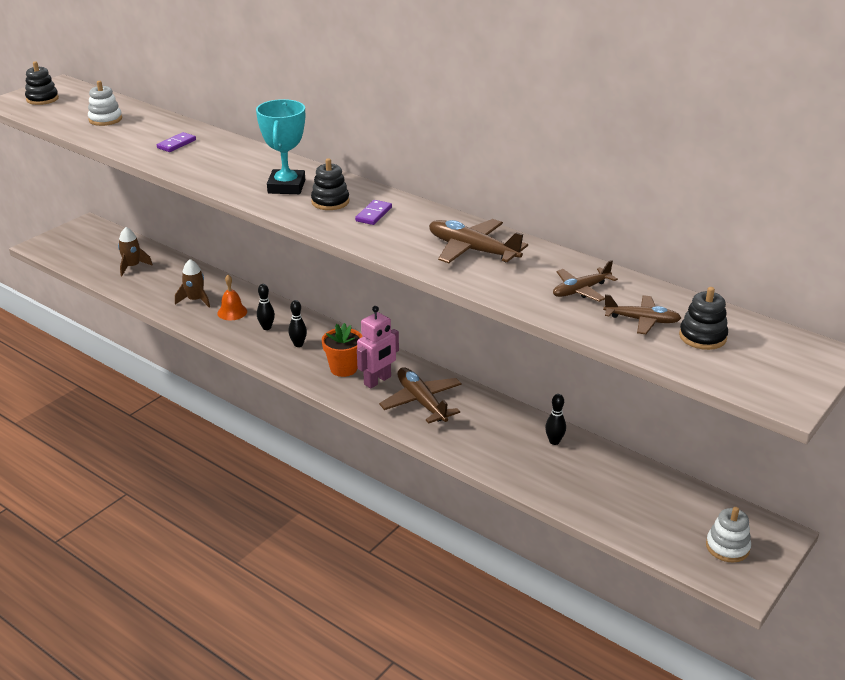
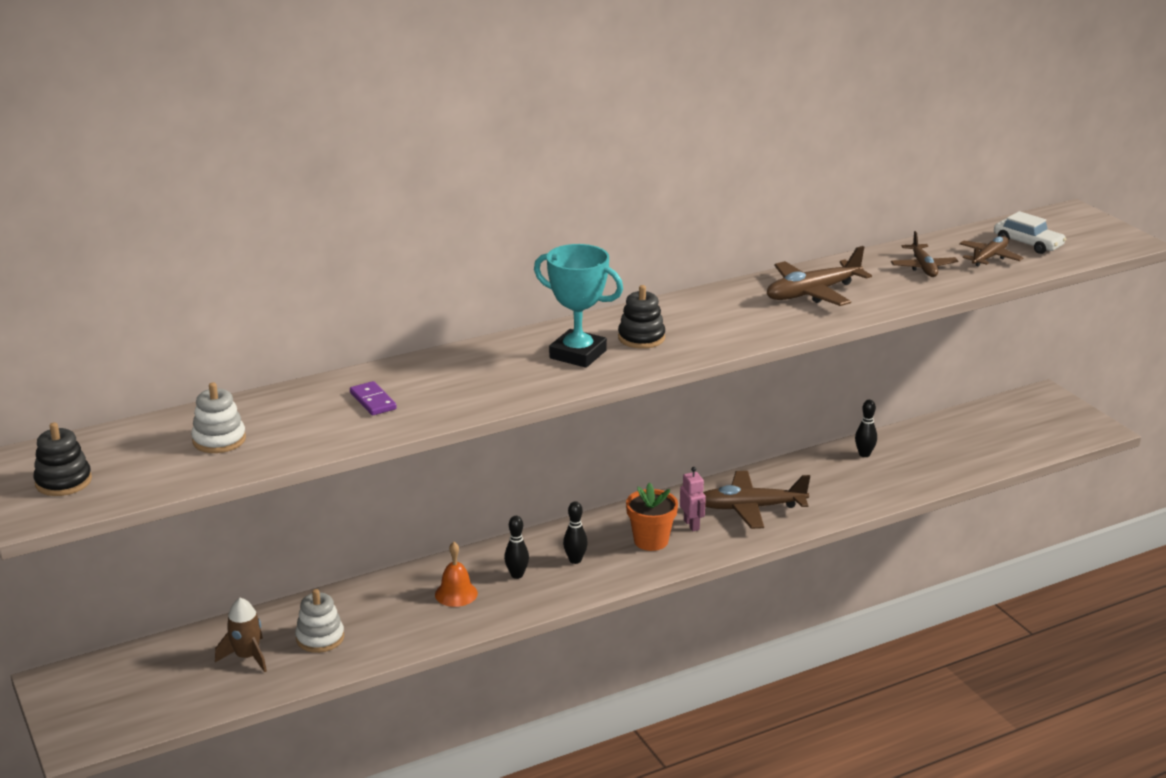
camera: 65 degrees left, 5 degrees down
brown rocket [175,259,210,307] -> none
purple domino [355,200,392,225] -> none
pink robot [357,306,399,389] -> pink robot [680,467,706,531], size x0.63
black stacking toy [679,287,728,350] -> white car [994,211,1066,254]
white stacking toy [706,507,751,562] -> white stacking toy moved to [295,589,344,653]

